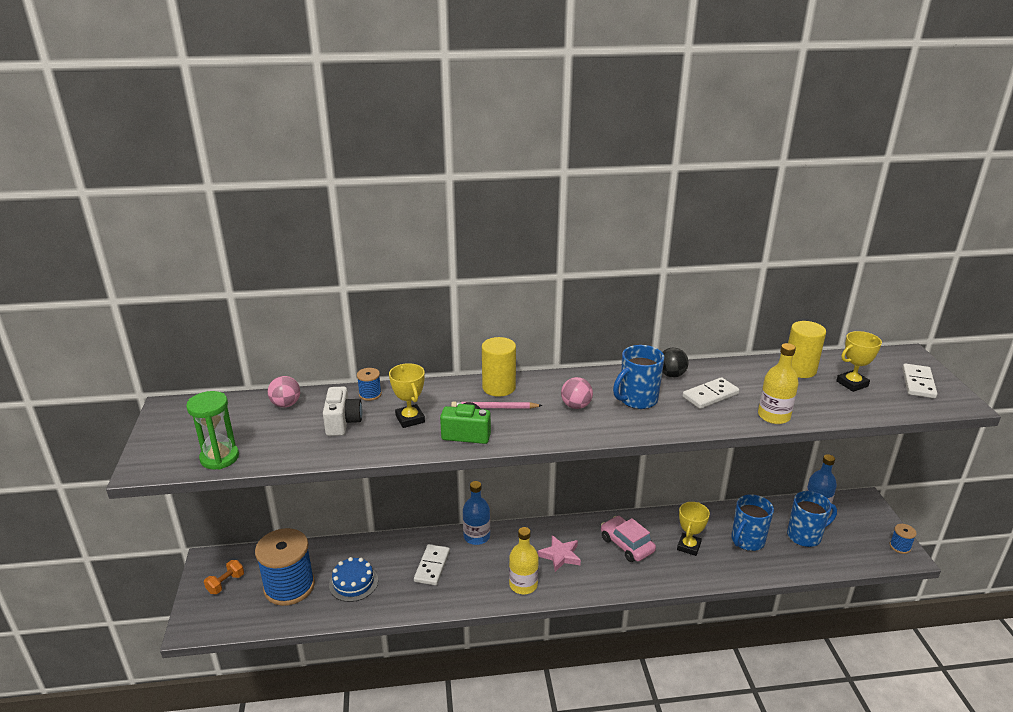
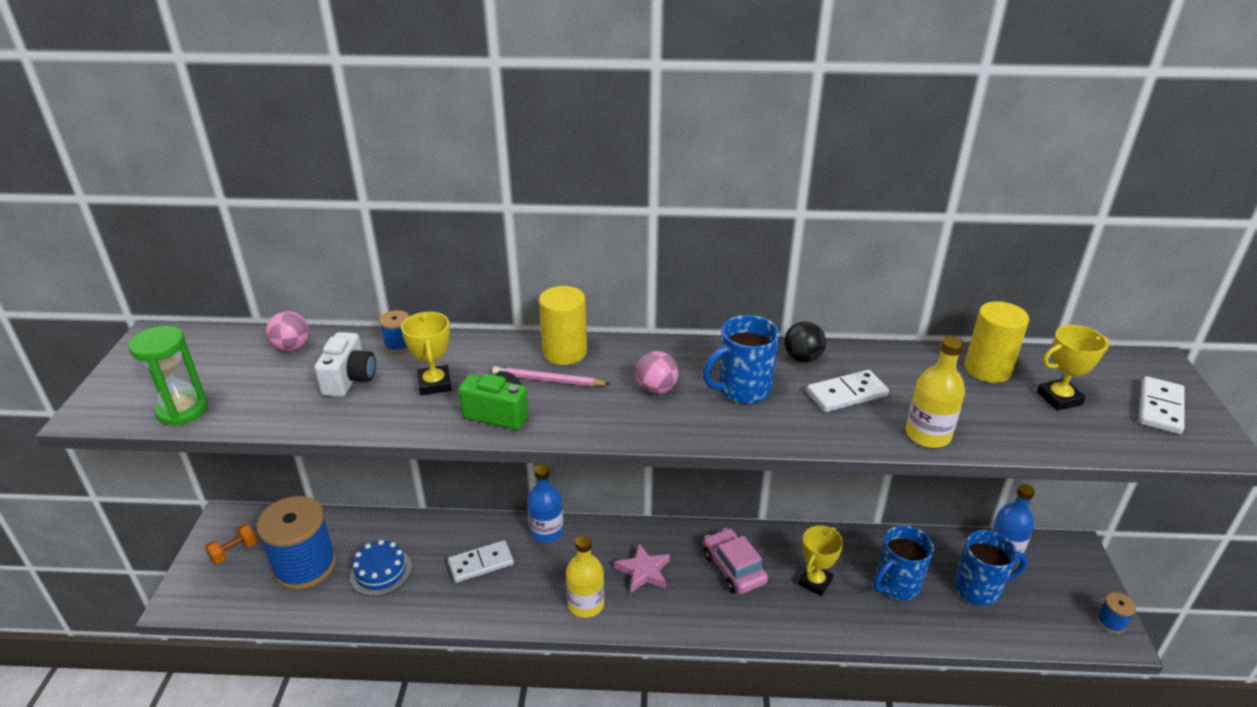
camera: 10 degrees right, 5 degrees up
white domino [414,544,450,585] -> white domino turned 45 degrees clockwise [448,540,514,583]

